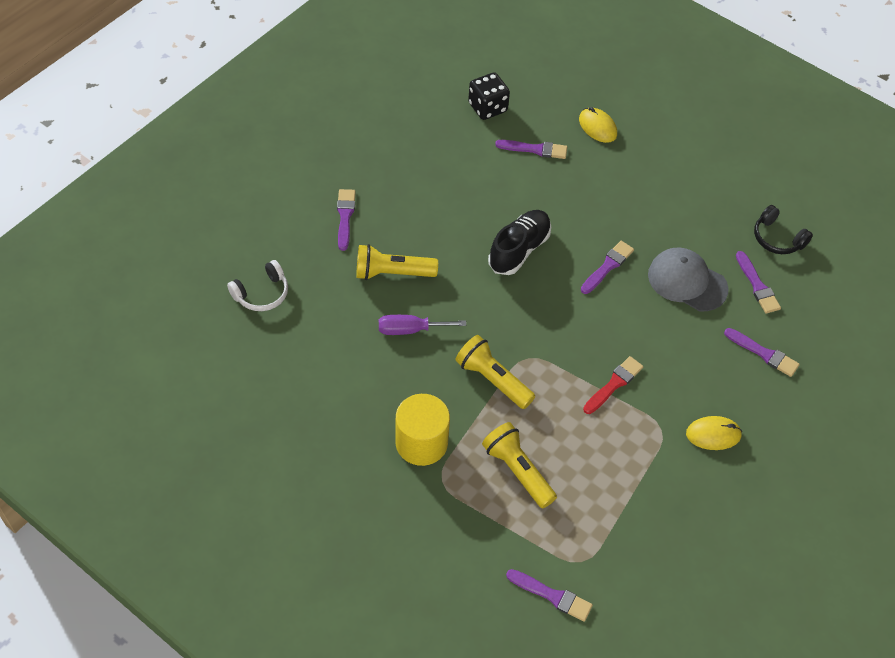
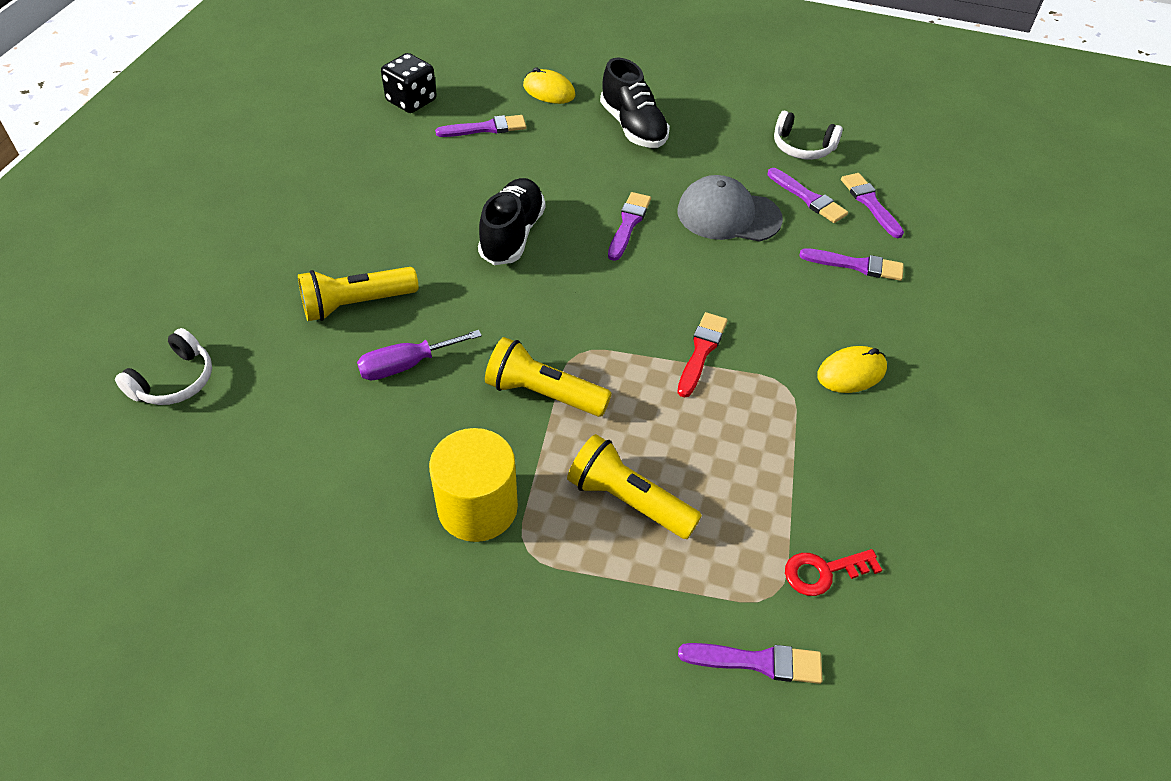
camera: 20 degrees left, 5 degrees down
purple brush [337,189,356,251] -> purple brush moved to [841,173,904,238]
black headphones [754,205,813,254] -> white headphones [774,111,843,160]
none -> black shoe [600,58,670,148]
none -> red key [785,549,882,596]

